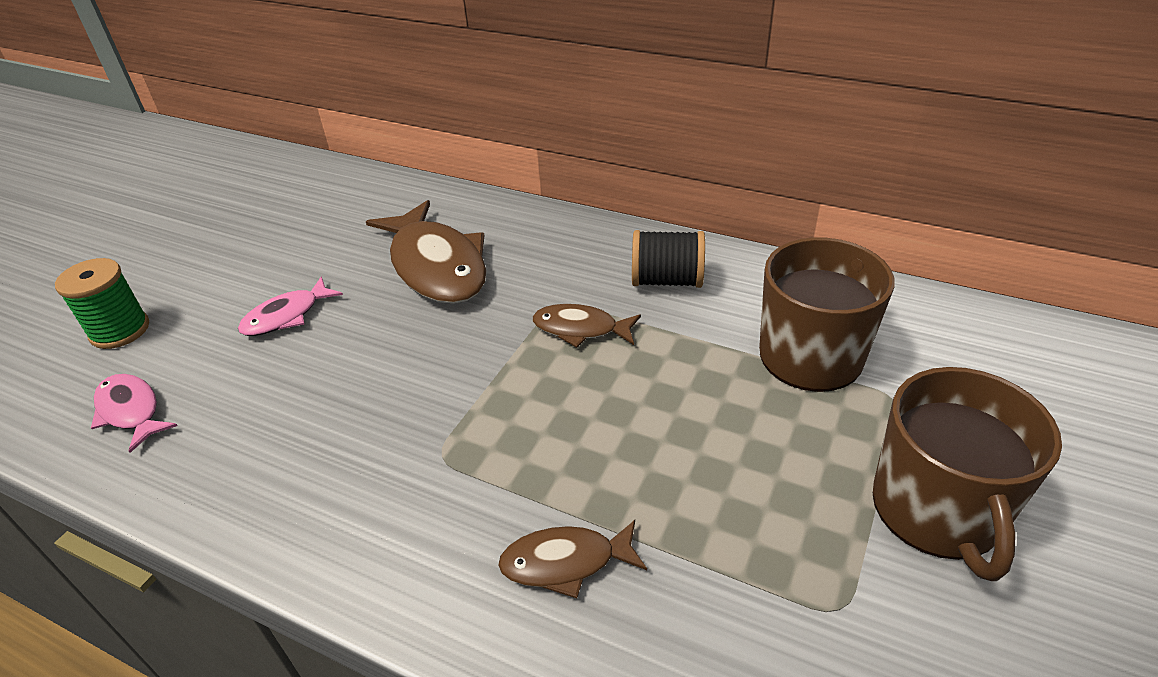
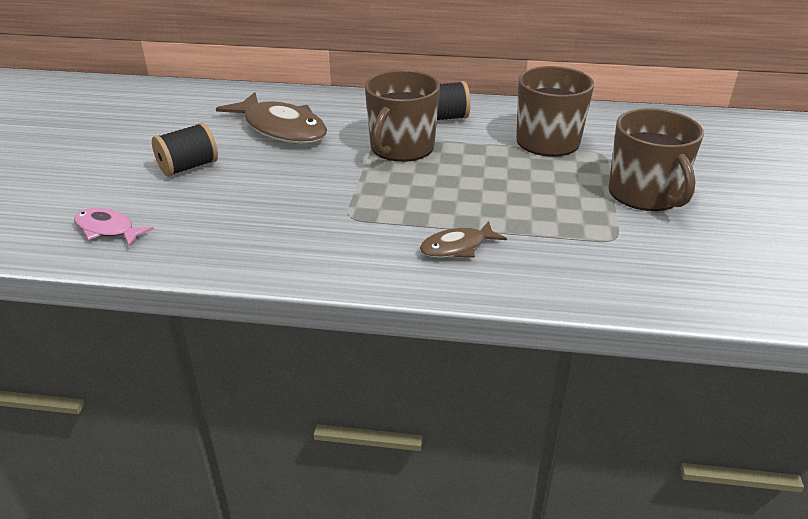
camera: 20 degrees left, 5 degrees down
green spool [55,258,149,349] -> none
pink fish [238,277,343,336] -> black spool [152,122,218,177]
brown fish [533,304,641,348] -> brown mug [365,70,440,162]

